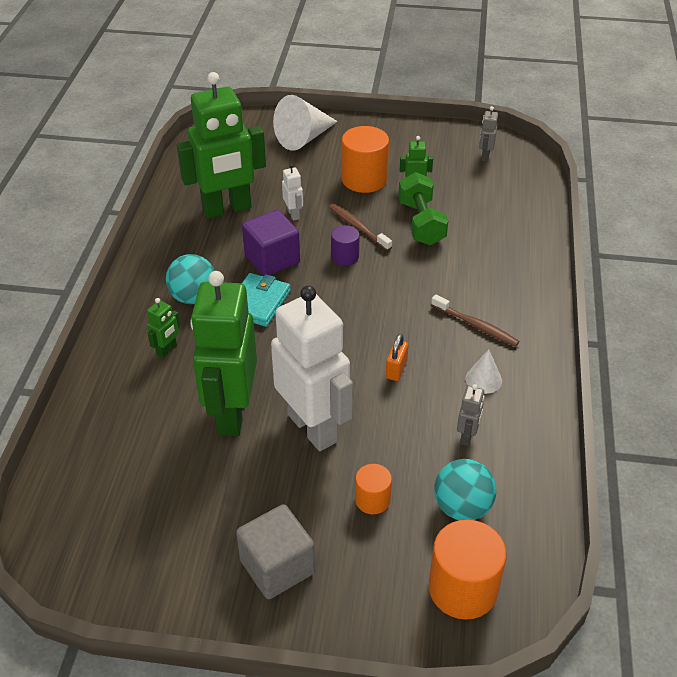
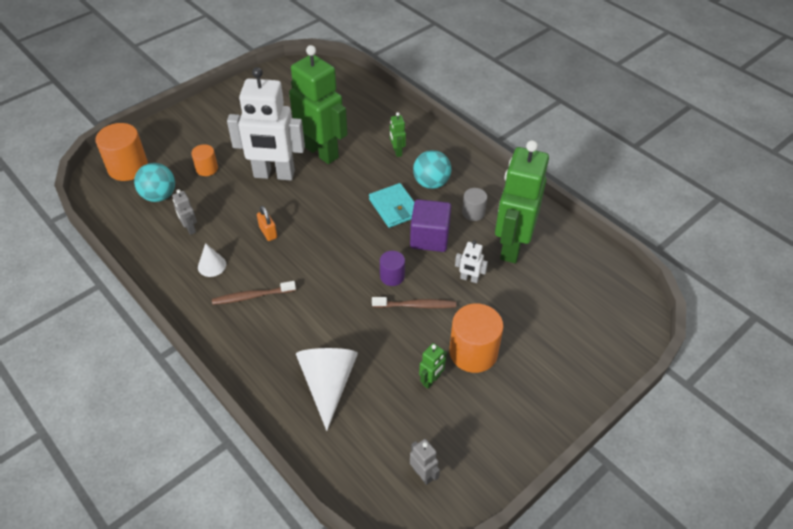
camera: 130 degrees right, 5 degrees up
grey cube [236,504,315,599] -> none
white cone [273,95,338,151] -> white cone moved to [296,348,358,431]
green dumbbell [398,172,448,245] -> none
none -> grey cylinder [462,188,487,221]

